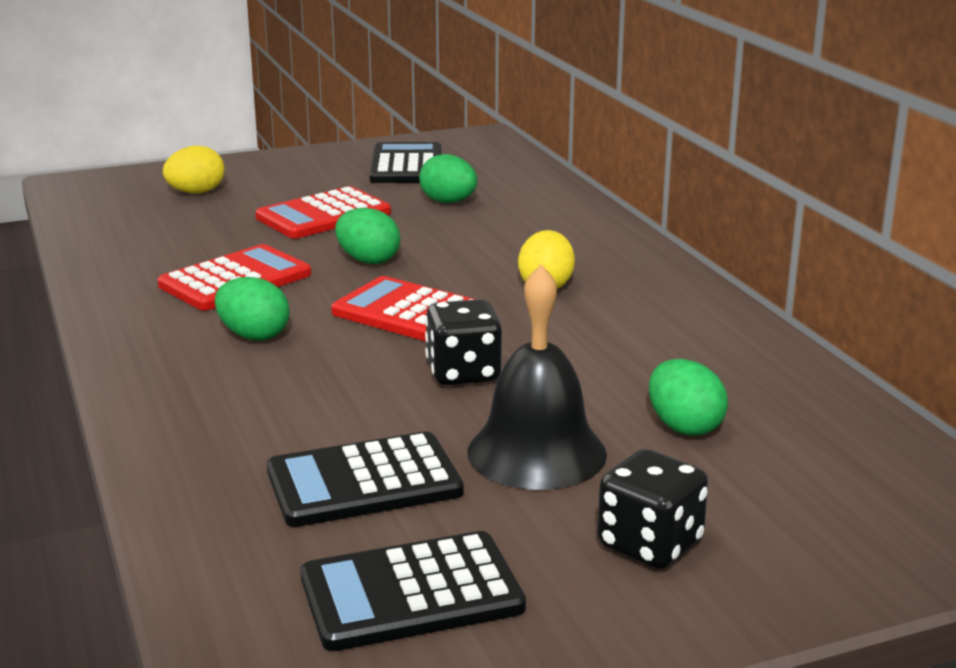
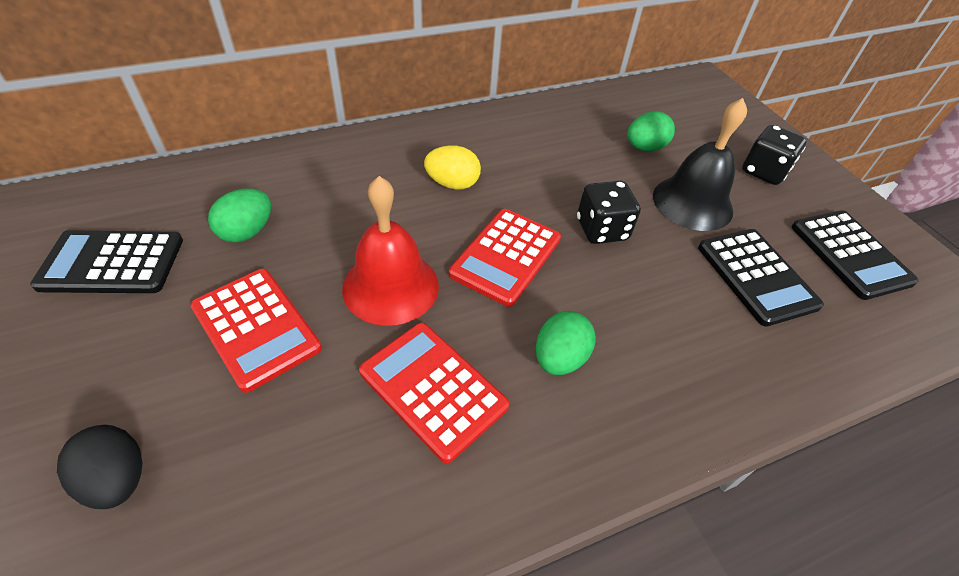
camera: 95 degrees left, 25 degrees up
yellow egg [163,145,224,194] -> black egg [57,425,142,509]
green egg [335,208,400,264] -> red bell [342,176,439,326]

